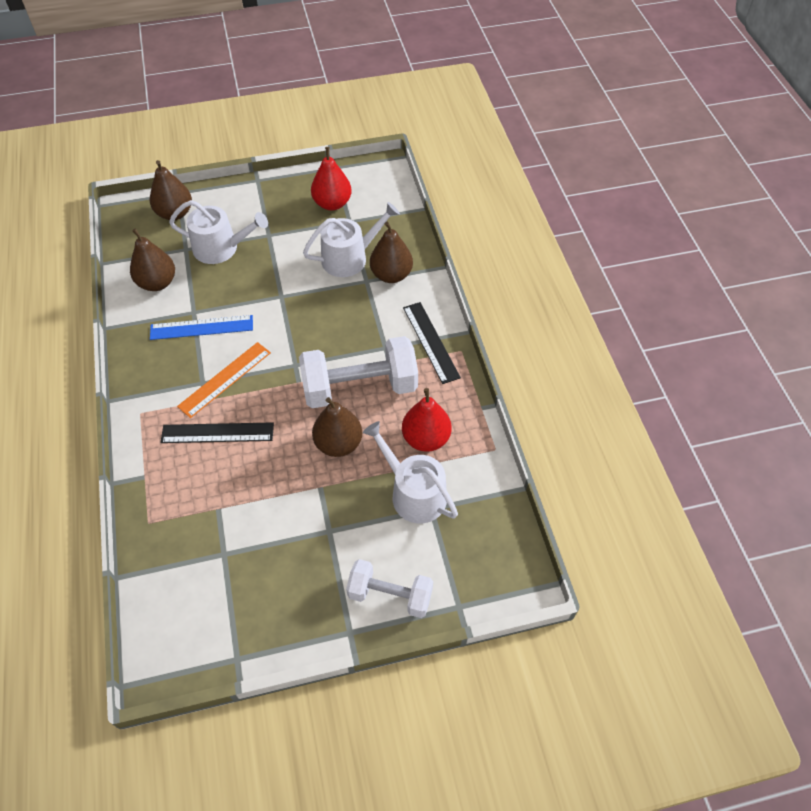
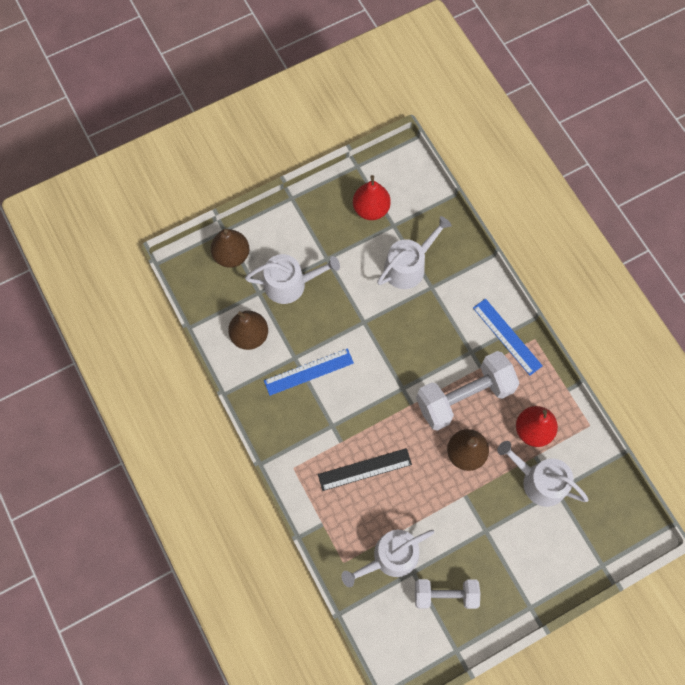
camera: 15 degrees left, 15 degrees up
orange ruler [177,342,271,418] -> none
white dumbbell [346,559,433,618] -> white dumbbell moved to [415,579,480,609]
brown pear [370,222,413,283] -> none
black ruler [403,302,461,384] -> blue ruler [473,299,543,375]
none -> white watering can [341,530,435,587]

